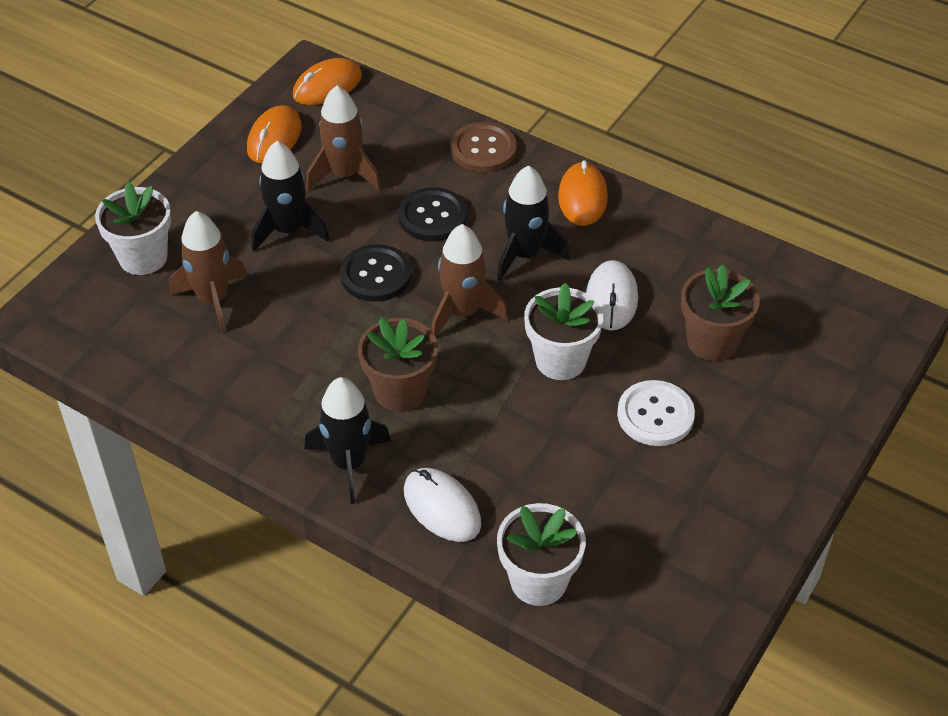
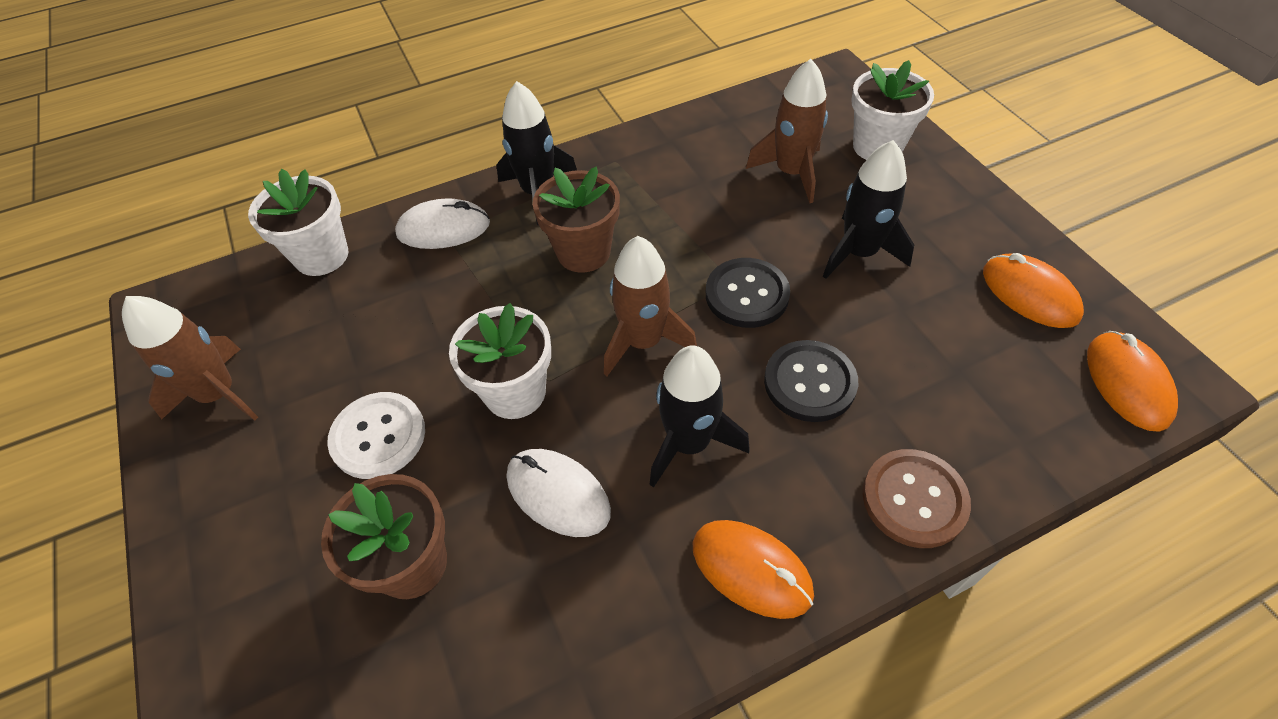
camera: 125 degrees right, 5 degrees up
brown rocket [306,85,381,191] -> brown rocket moved to [122,296,258,421]

